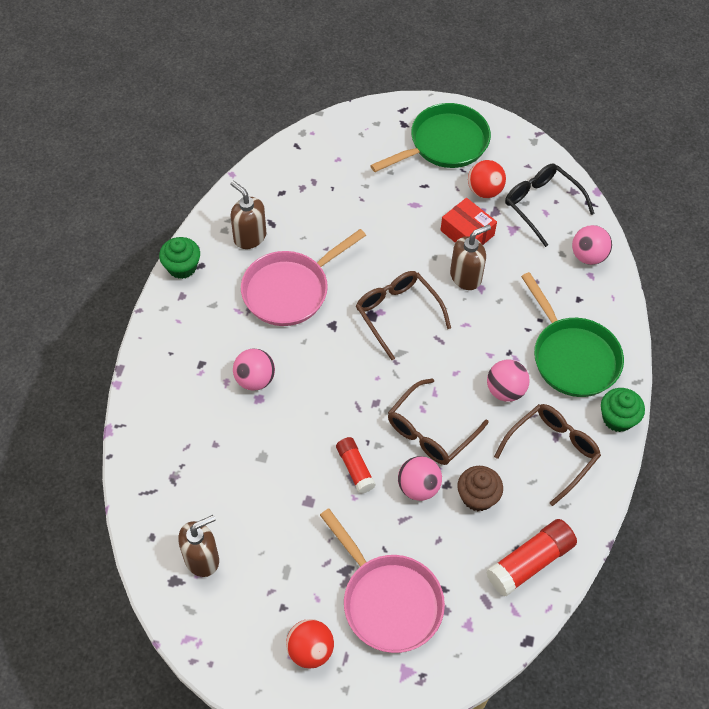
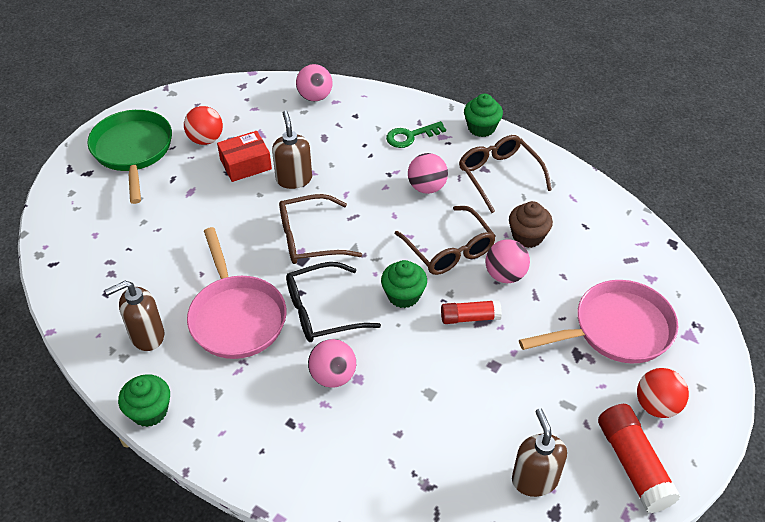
camera: 70 degrees left, 10 degrees down
red glue stick [486,519,577,597] -> red glue stick moved to [598,404,681,513]
black glasses [505,163,595,247] -> black glasses moved to [286,262,381,342]
green pan [521,272,624,397] -> green key [386,121,446,148]
none -> green cupcake [381,260,427,308]

